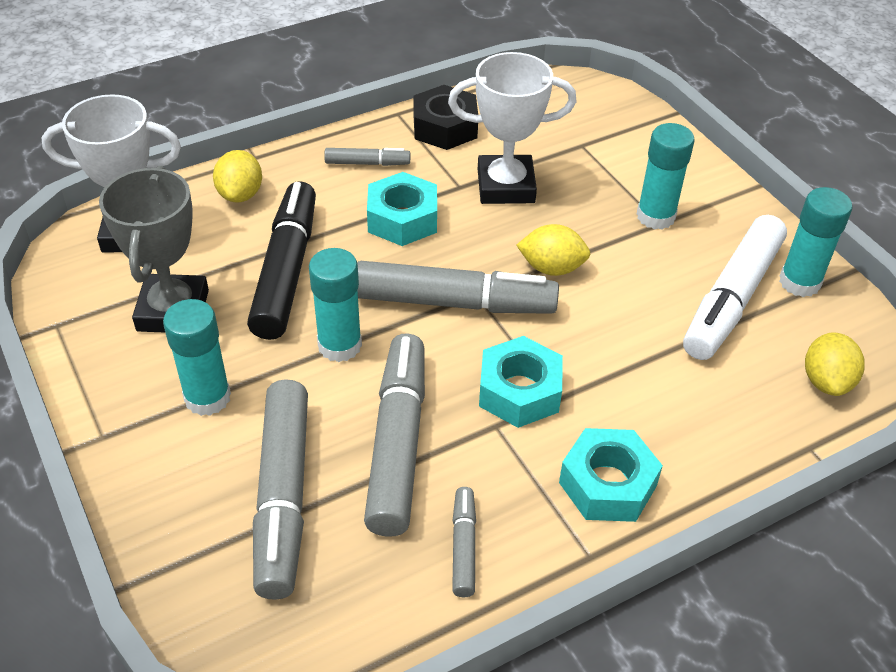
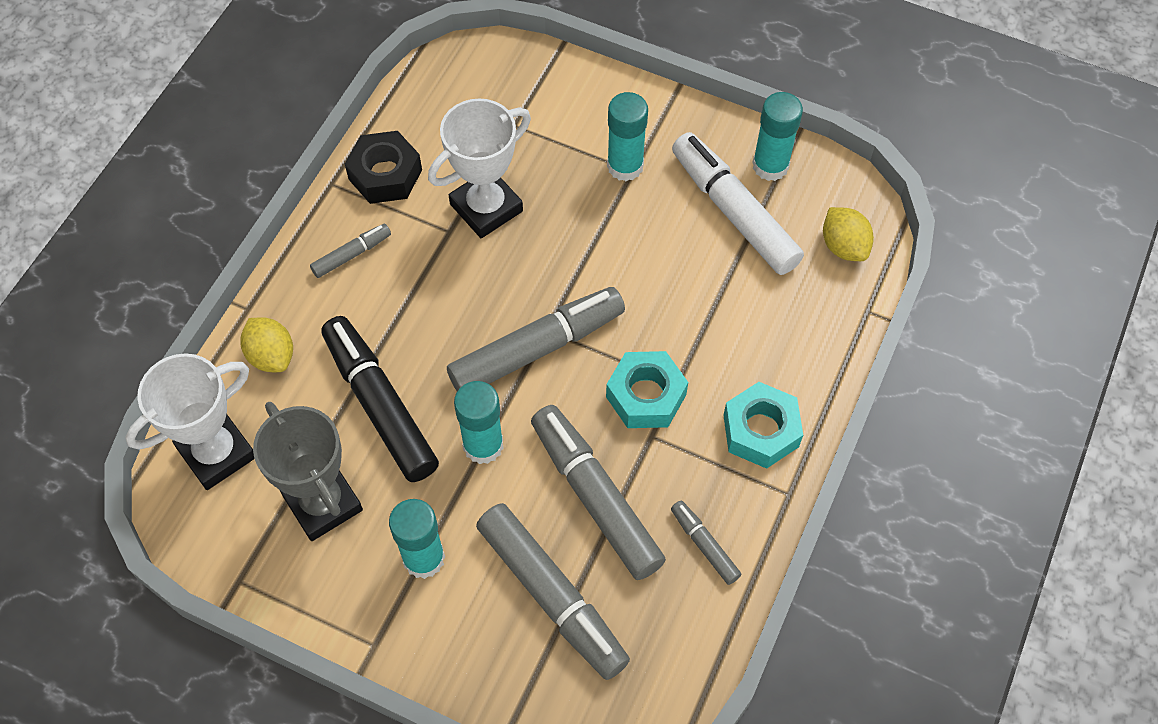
camera: 35 degrees left, 15 degrees up
turquoise nut [367,172,437,246] -> none
yellow lemon [516,224,591,276] -> none
white marker [683,215,787,360] -> white marker turned 150 degrees clockwise [672,132,804,275]

